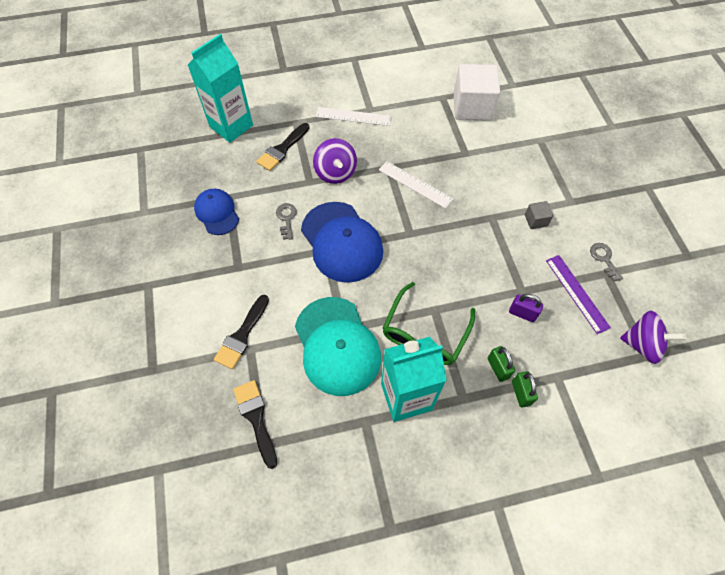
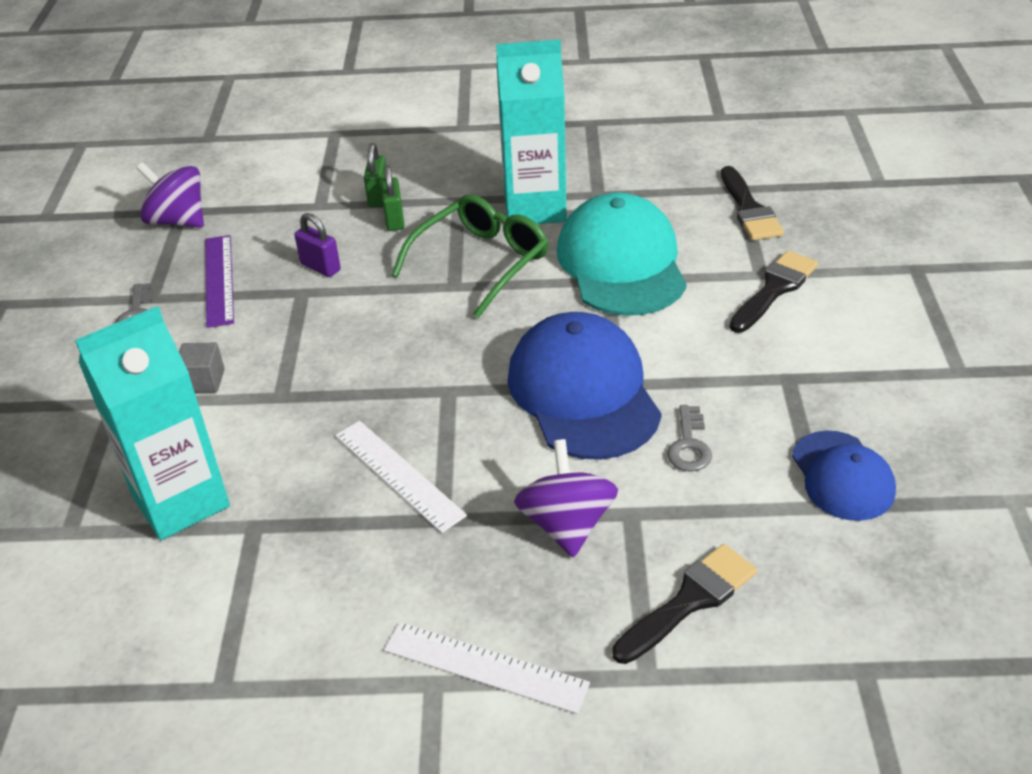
camera: 165 degrees left, 20 degrees down
turquoise carton [188,34,253,143] -> turquoise carton moved to [75,306,230,540]
white cube [454,64,500,121] -> none

